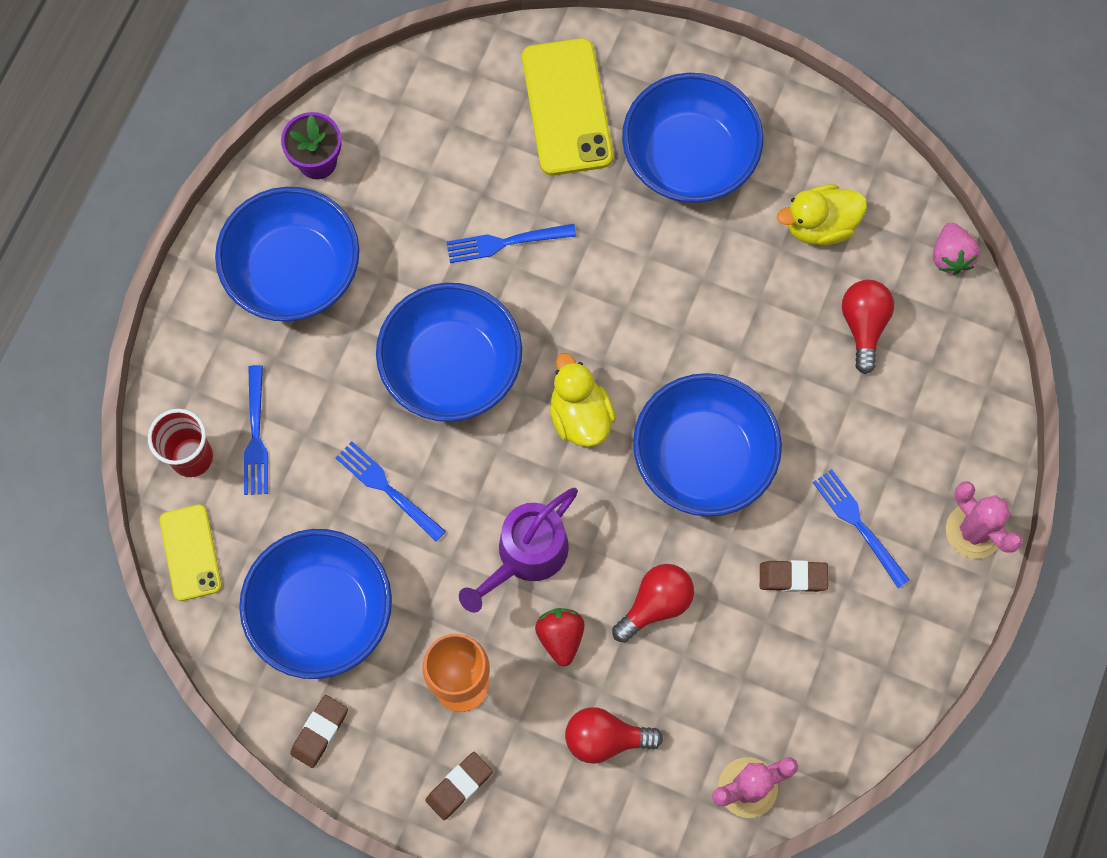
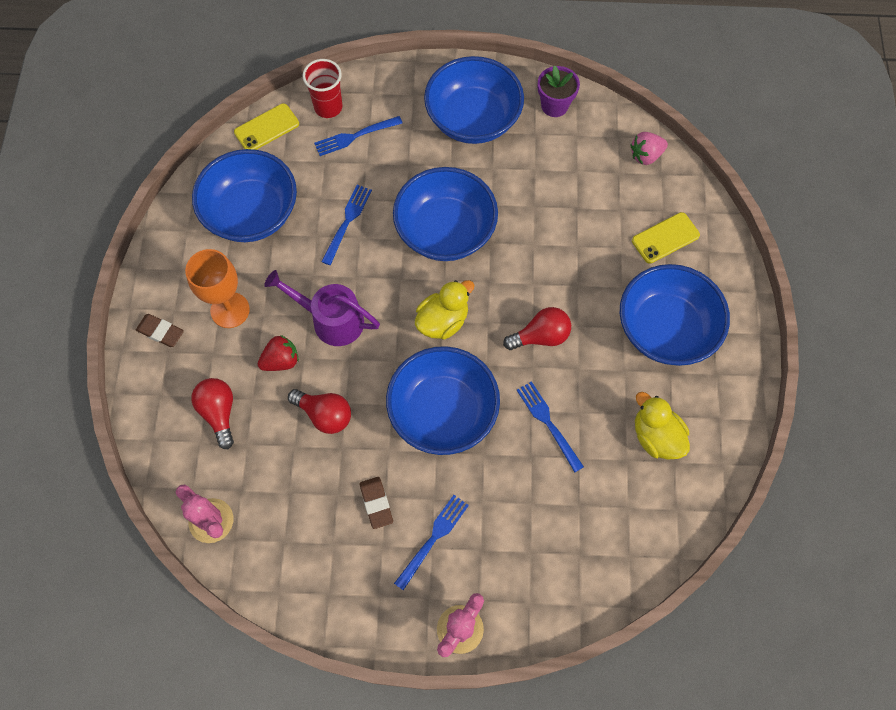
camera: 70 degrees right, 5 degrees down
brown eraser [290,695,348,768] -> none
blue fork [446,224,576,263] -> blue fork moved to [517,381,584,472]
yellow phone [522,38,613,176] -> yellow phone [632,212,700,264], size x0.61
red light bulb [842,280,894,374] -> red light bulb moved to [503,307,571,350]
pink strawberry [933,222,980,275] -> pink strawberry moved to [630,132,668,165]

